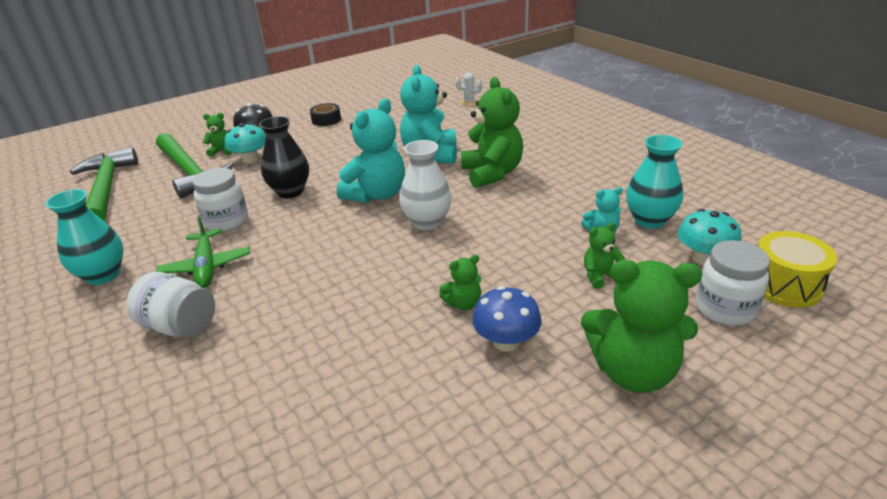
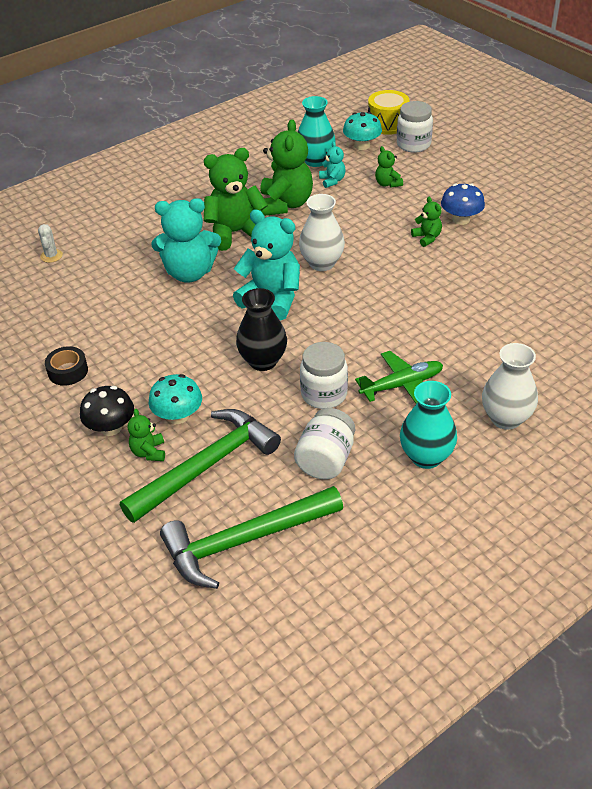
camera: 95 degrees left, 10 degrees up
white jar [127,272,215,338] -> white jar moved to [294,408,355,479]
green teddy bear [581,260,702,393] -> green teddy bear moved to [260,119,313,216]
none -> white vase [482,343,538,430]

